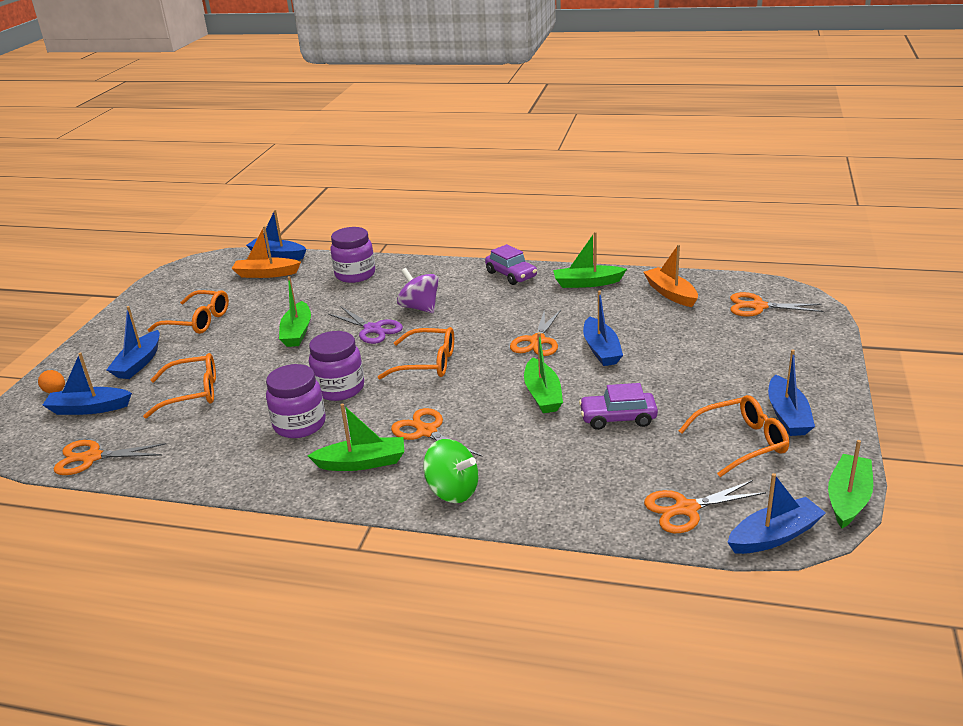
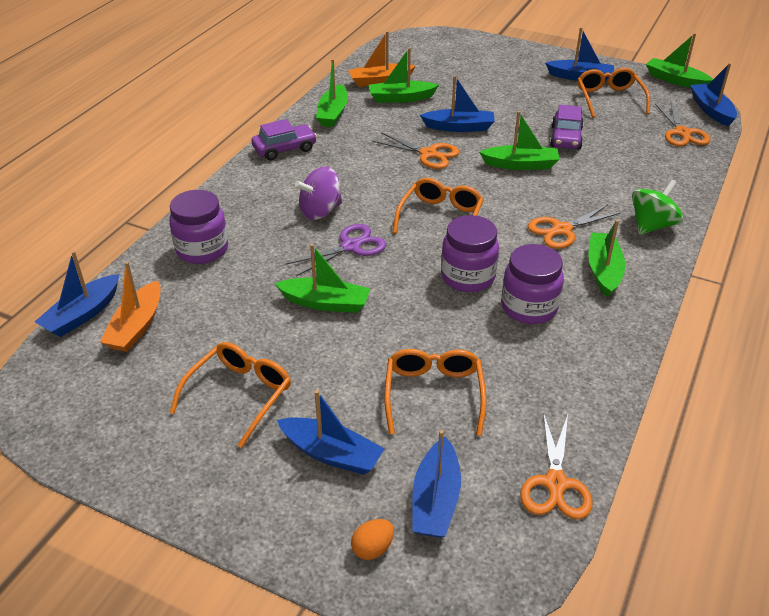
camera: 80 degrees left, 10 degrees up
orange scissors [730,292,824,317] -> none
none -> green boat [369,47,439,103]

